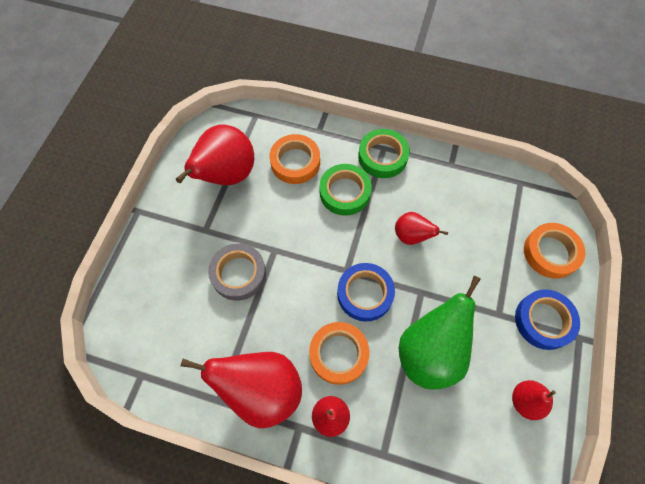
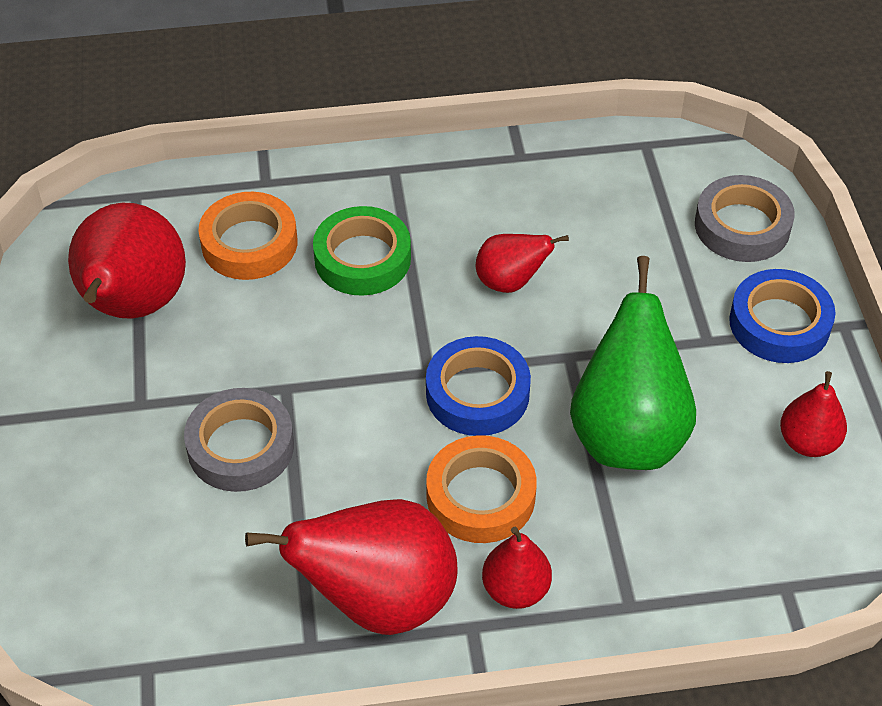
camera: 25 degrees left, 15 degrees down
green tape [358,129,410,178] -> none
orange tape [524,223,585,279] -> grey tape [695,175,795,262]

